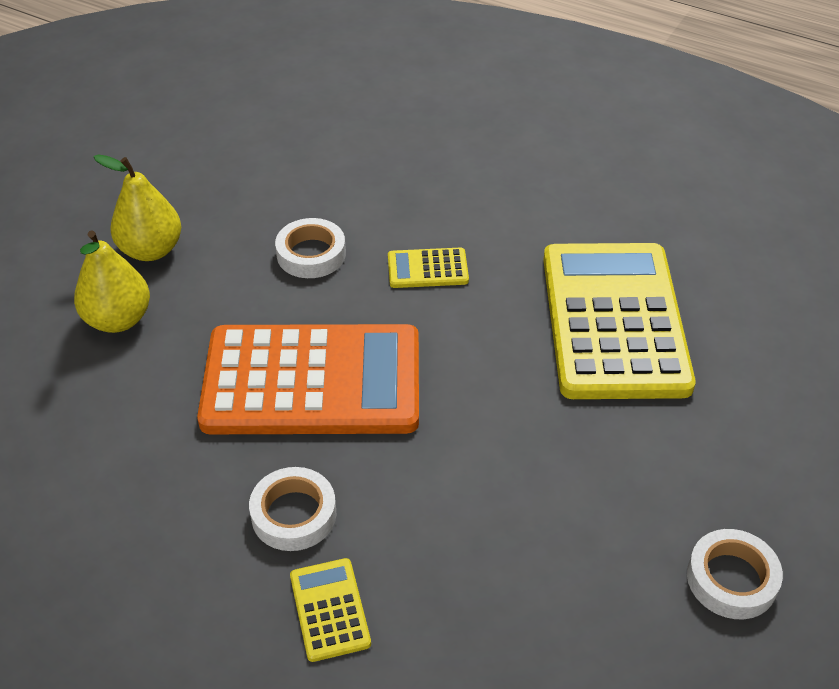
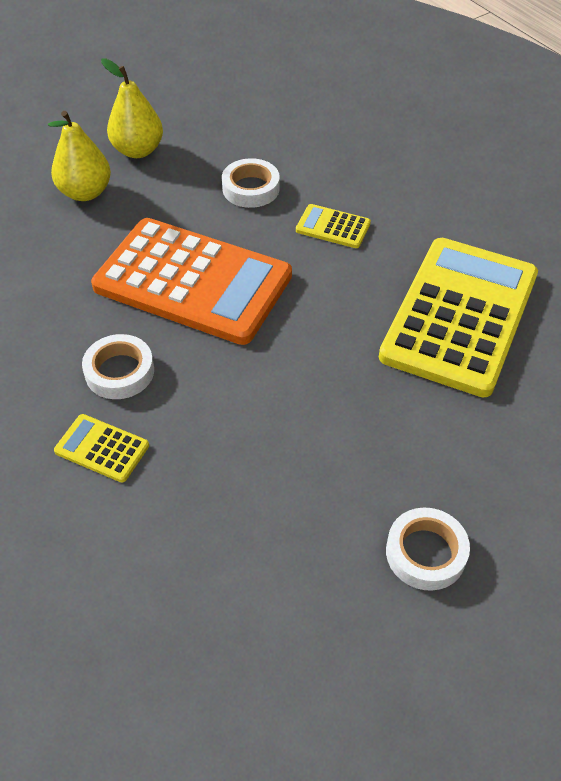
camera: 25 degrees right, 5 degrees up
yellow calculator [290,558,371,662] -> yellow calculator turned 75 degrees counterclockwise [54,414,149,483]

